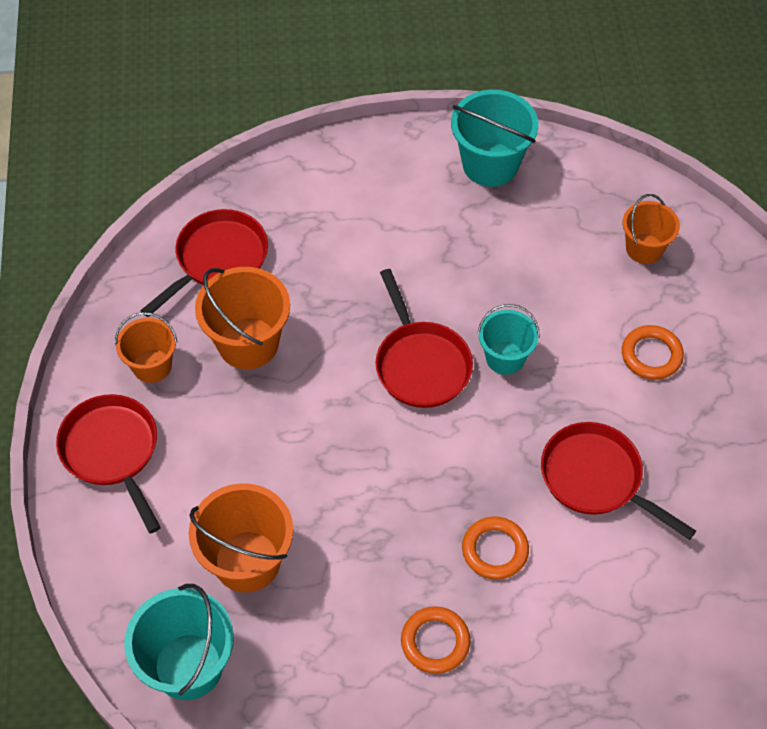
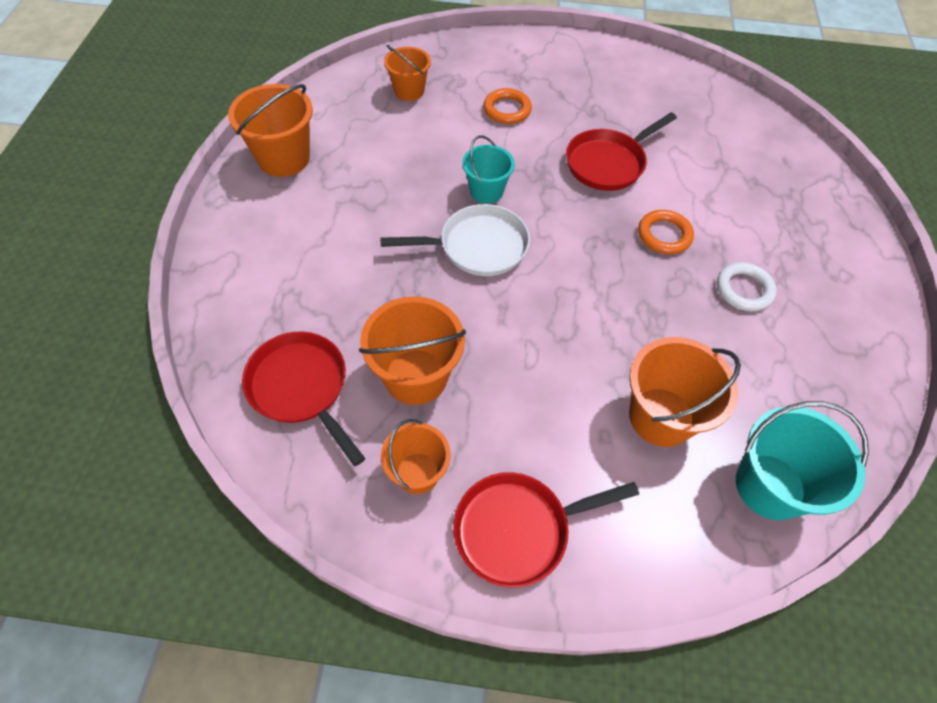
camera: 80 degrees left, 0 degrees up
red pan [376,269,473,408] -> white pan [380,204,530,276]
orange ring [401,606,470,674] -> white ring [717,262,777,311]
turquoise bucket [451,90,539,187] -> orange bucket [228,84,313,177]

